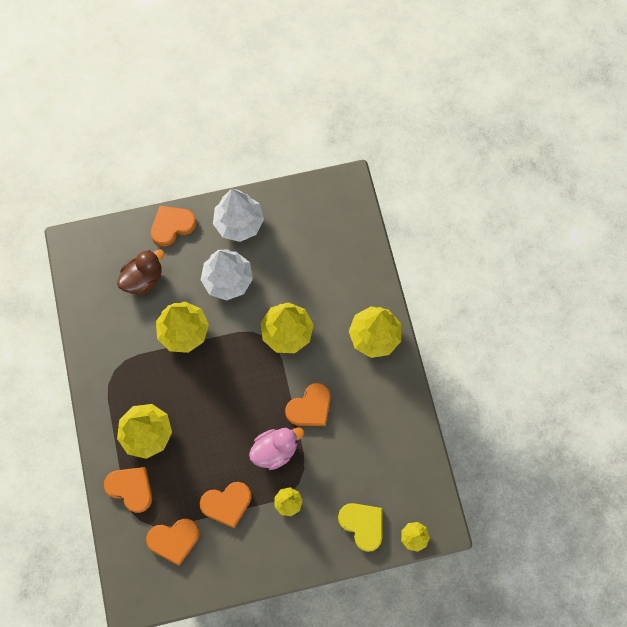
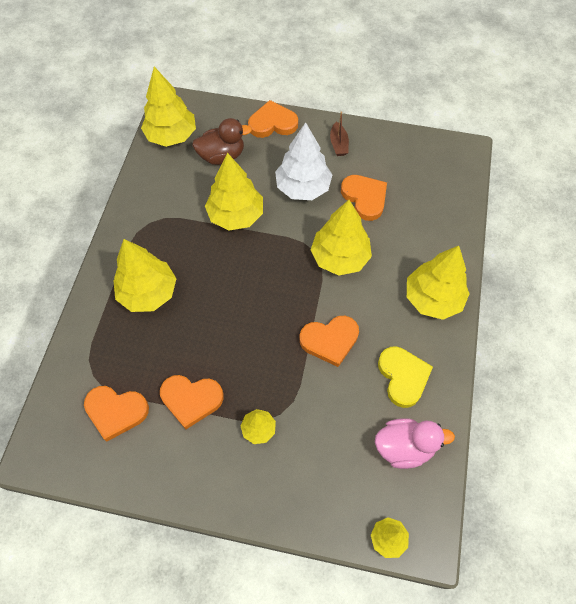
camera: 25 degrees right, 10 degrees down
orange heart [104,467,152,513] -> orange heart moved to [341,175,387,221]
white tree [213,189,264,242] -> brown boat [330,111,349,156]
pink duck [249,427,304,470] -> pink duck moved to [375,418,455,469]
yellow heart [338,503,382,552] -> yellow heart moved to [378,346,433,408]
none -> yellow tree [141,66,196,147]

